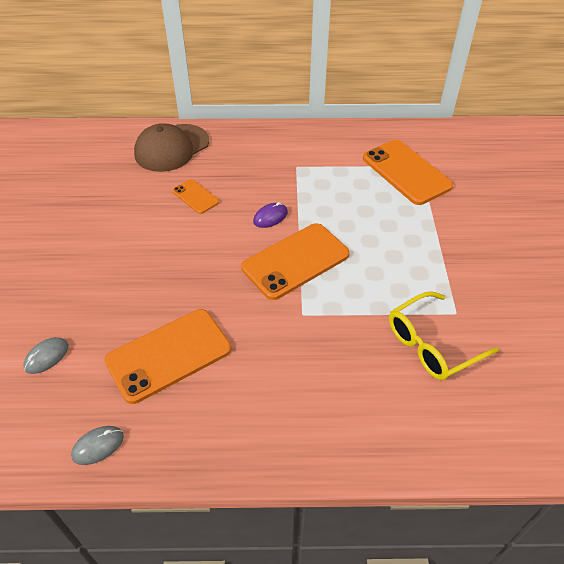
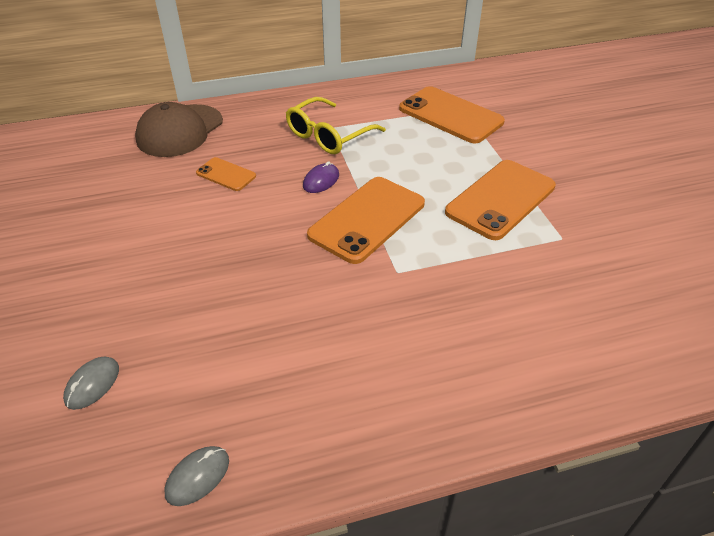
camera: 15 degrees left, 5 degrees down
orange phone [104,309,231,404] -> orange phone moved to [445,160,556,240]
yellow glasses [389,291,499,380] -> yellow glasses moved to [286,97,386,154]

